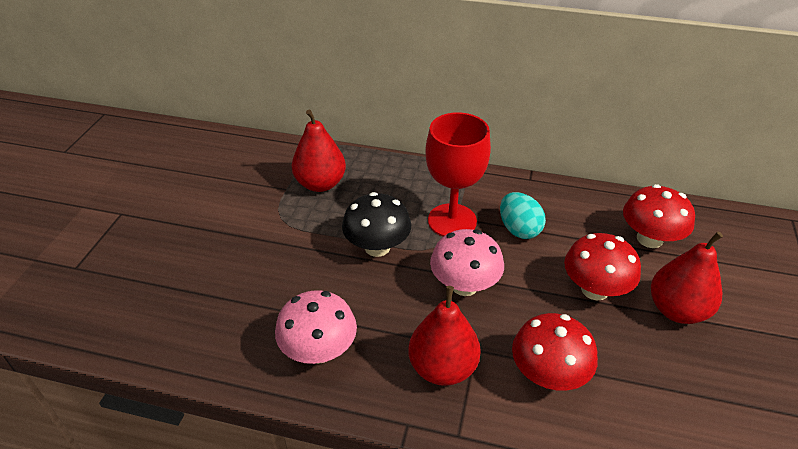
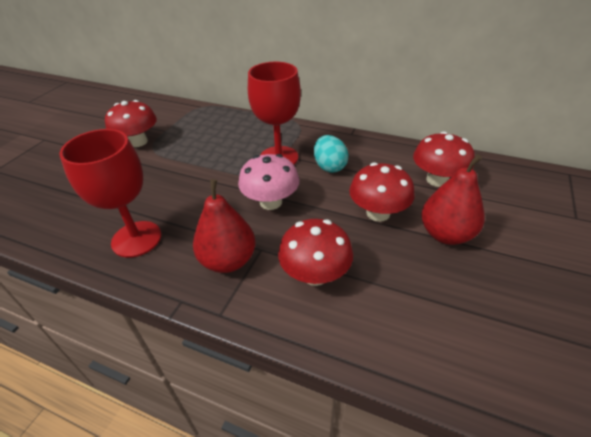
camera: 10 degrees right, 0 degrees up
pink mushroom [275,290,357,364] -> red goblet [60,129,161,258]
red pear [292,110,346,192] -> none
black mushroom [342,192,411,257] -> none
none -> red mushroom [105,100,157,147]

